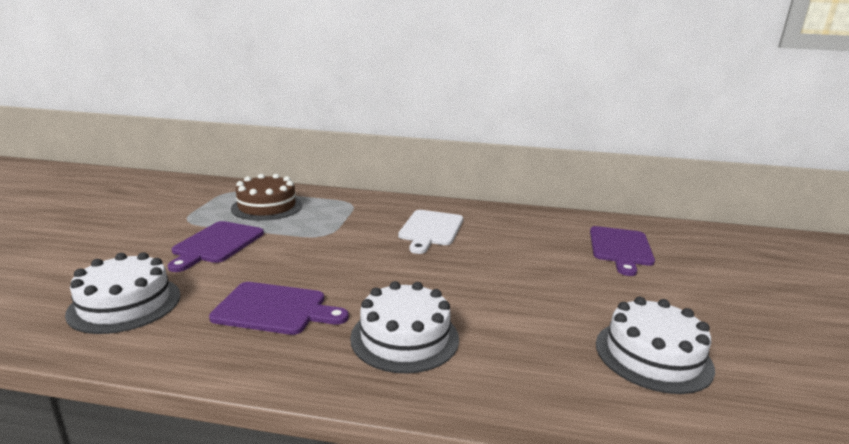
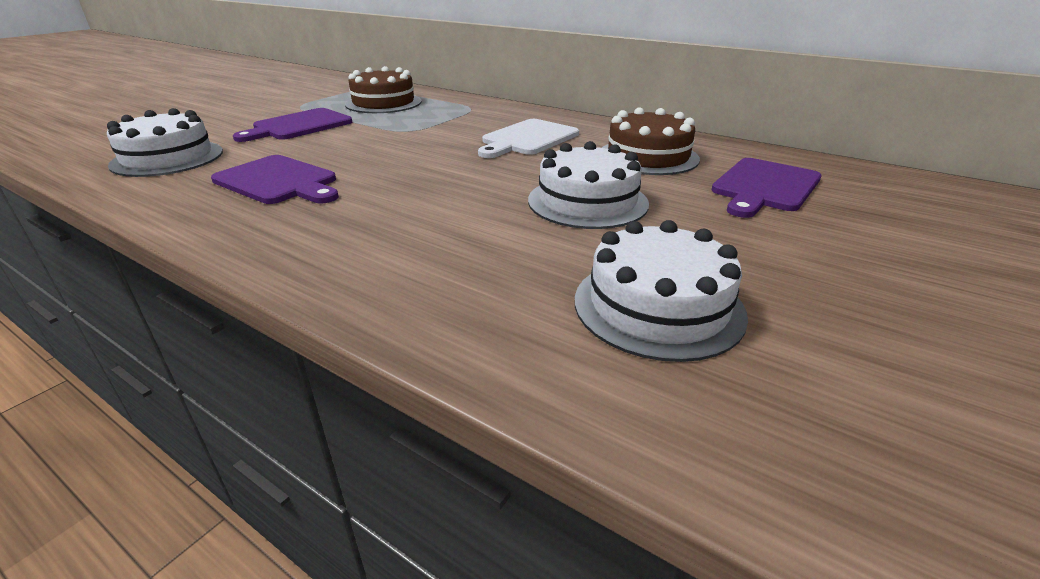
camera: 25 degrees right, 10 degrees up
white cake [350,281,459,373] -> white cake moved to [528,141,649,229]
none -> brown cake [602,107,700,175]

